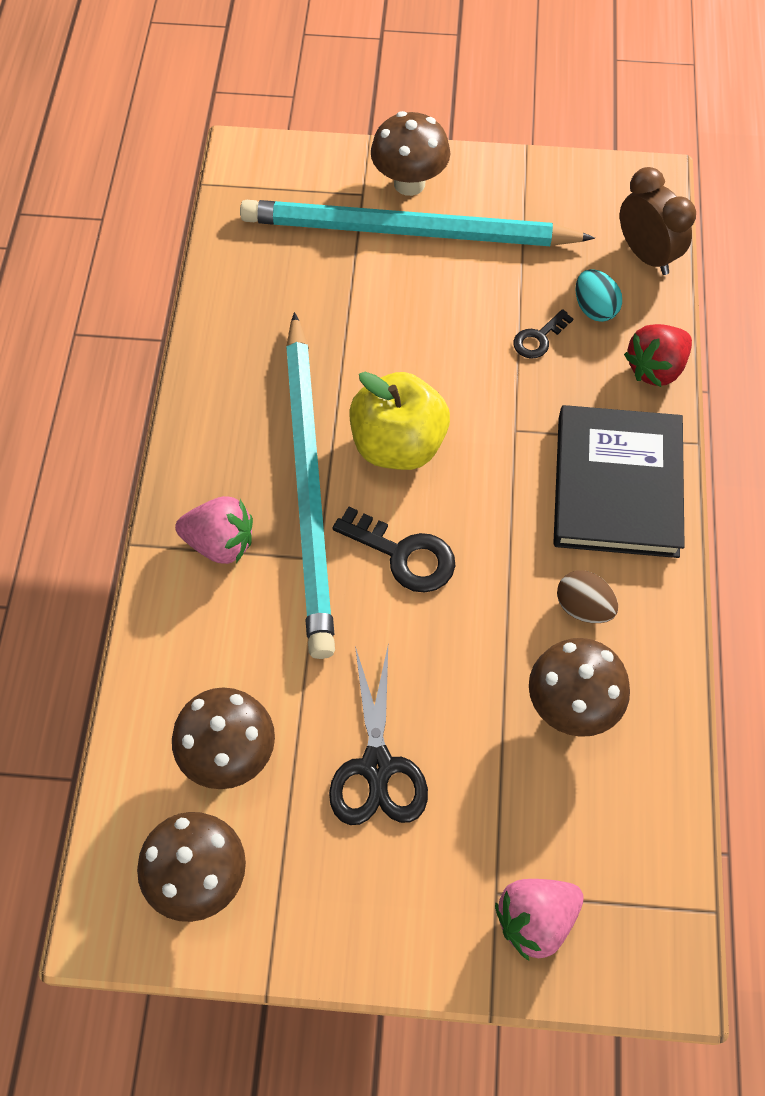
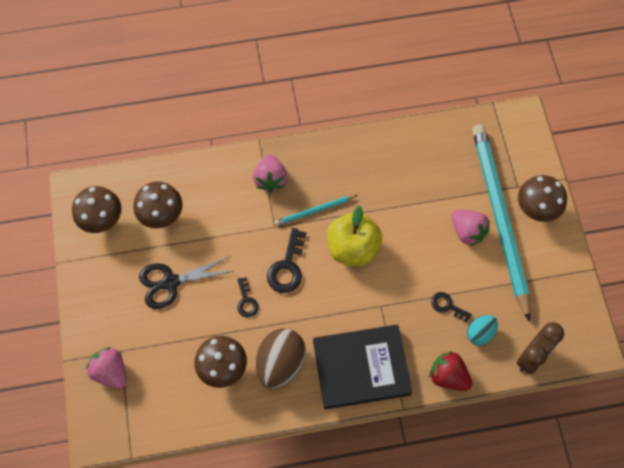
camera: 75 degrees right, 5 degrees up
turquoise pencil [286,312,335,659] -> turquoise pencil [275,195,358,226], size x0.42
brown egg [557,570,618,623] -> brown egg [256,328,306,389], size x1.78
none -> black key [237,277,259,318]
none -> pink strawberry [451,210,490,247]

